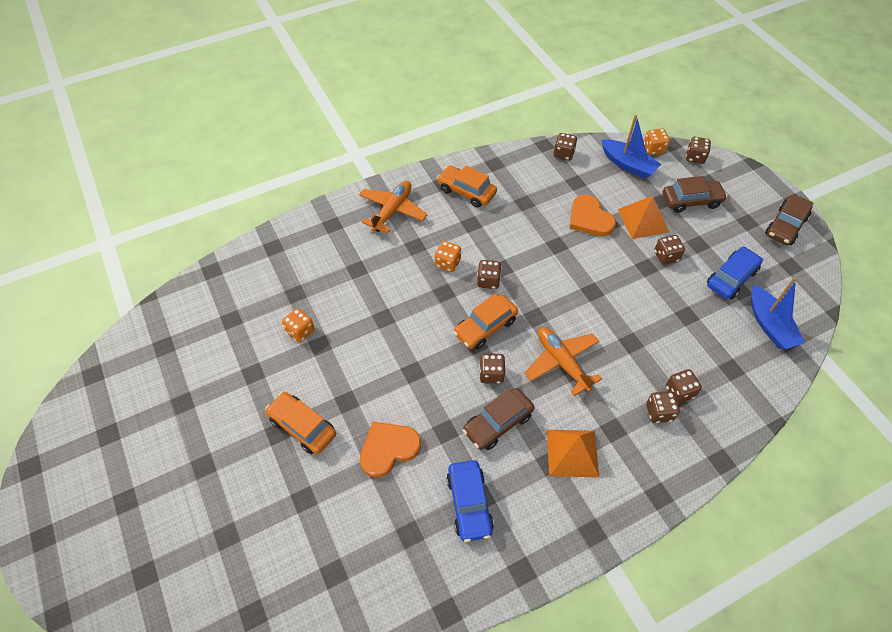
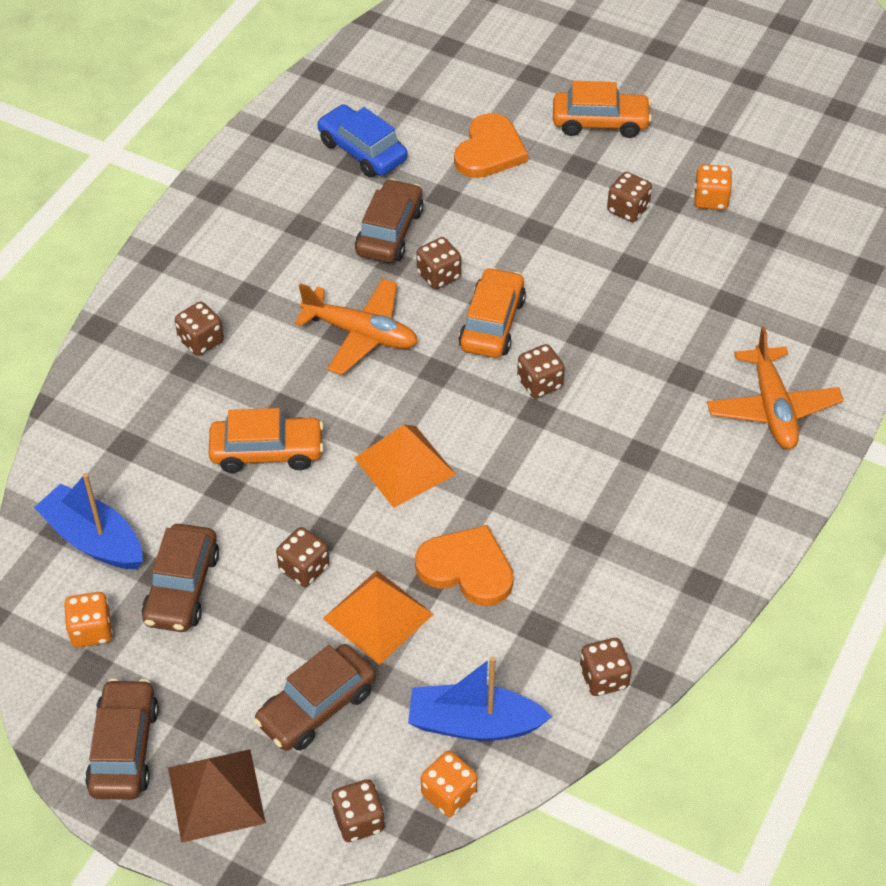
camera: 145 degrees right, 5 degrees down
orange dice [435,241,461,272] -> orange dice moved to [64,592,113,648]
orange car [437,165,497,208] -> orange car moved to [209,408,324,473]
orange pyramid [547,430,599,478] -> orange pyramid moved to [354,424,456,508]
brown dice [666,369,702,403] -> brown dice moved to [607,172,652,222]
blue car [707,246,763,299] -> brown car [142,524,219,632]
none -> brown pyramid [168,749,266,843]

